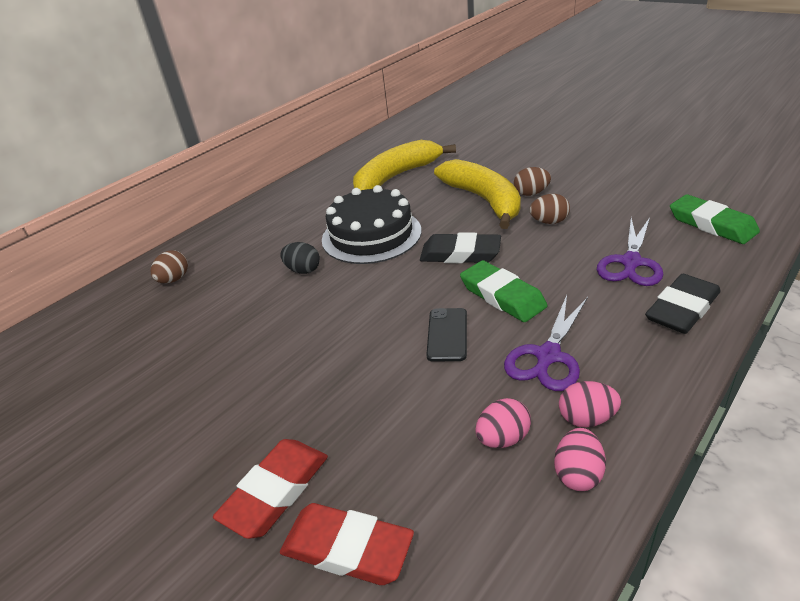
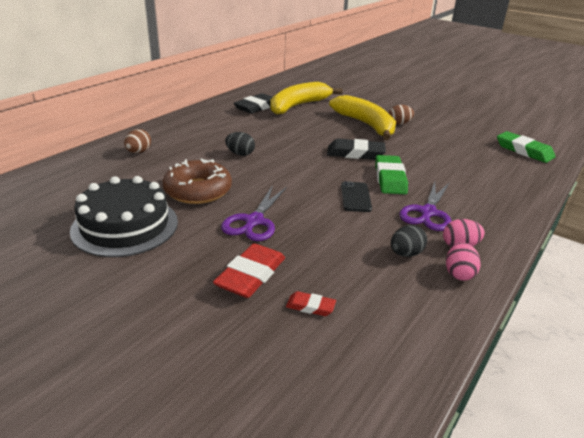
camera: 10 degrees left, 5 degrees down
red eraser [280,503,414,585] -> red eraser [286,291,336,316], size x0.52
black cake [322,185,421,264] -> black cake moved to [70,176,178,257]
green eraser [460,260,548,322] -> green eraser turned 45 degrees clockwise [375,155,408,194]
pink egg [475,398,531,448] -> black egg [391,225,427,257]
brown egg [529,194,570,224] -> none
purple scissors [597,218,664,286] -> purple scissors moved to [221,185,287,241]
black eraser [645,274,721,334] -> black eraser moved to [234,93,272,114]
none -> brown donut [163,159,232,204]

